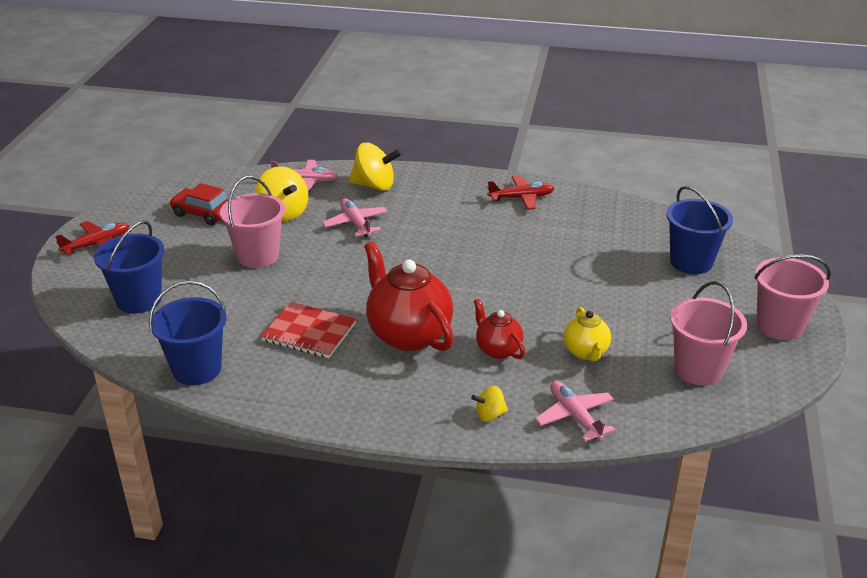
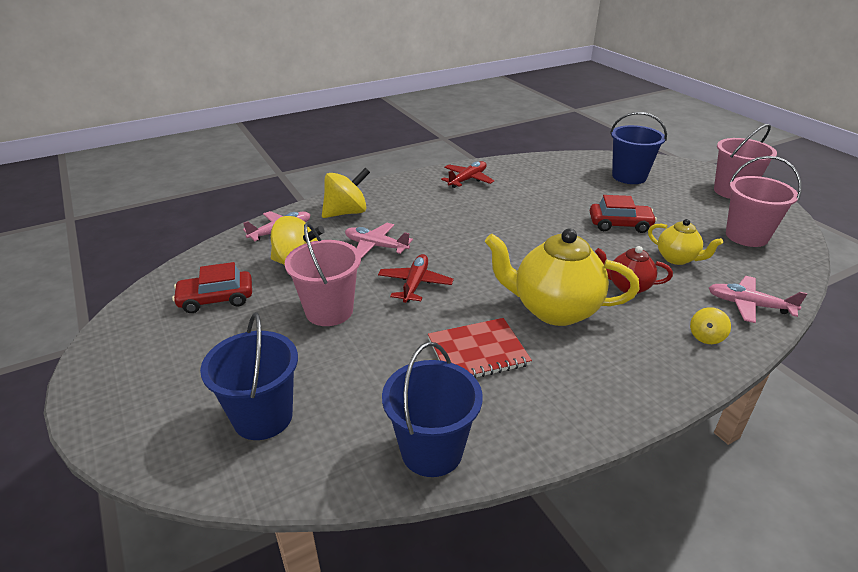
camera: 40 degrees left, 0 degrees up
red plane [55,221,129,255] -> red plane moved to [378,254,454,303]
red teapot [364,241,453,351] -> yellow teapot [485,229,640,326]
none -> red car [590,195,657,233]

